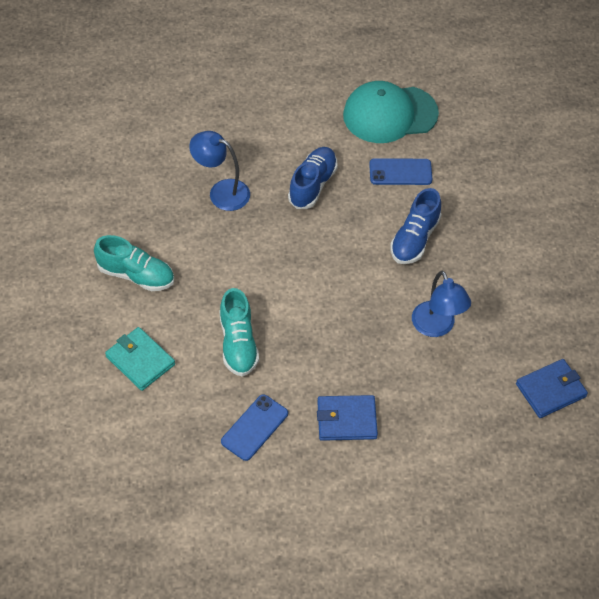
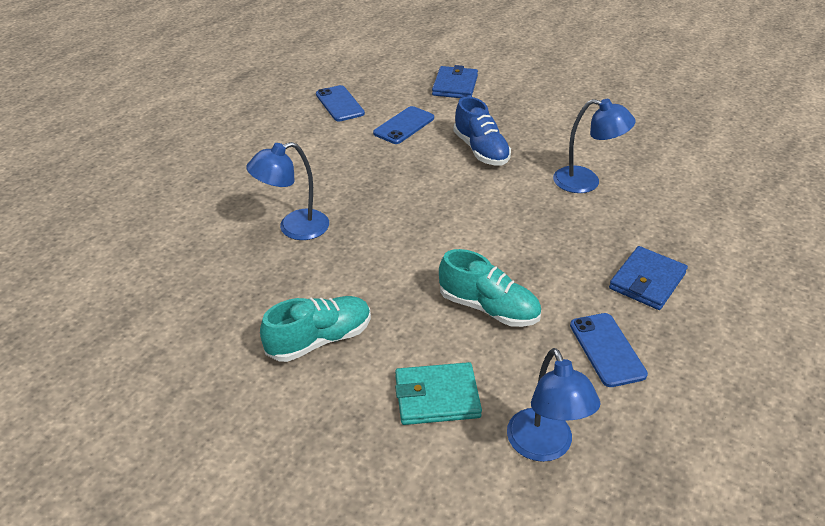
camera: 50 degrees left, 15 degrees down
blue shoe [288,147,338,209] -> none
turquoise cap [343,81,439,143] -> blue phone [316,85,365,121]
blue wallet [516,359,588,418] -> blue wallet moved to [432,65,478,98]
none -> blue lamp [507,348,600,462]

